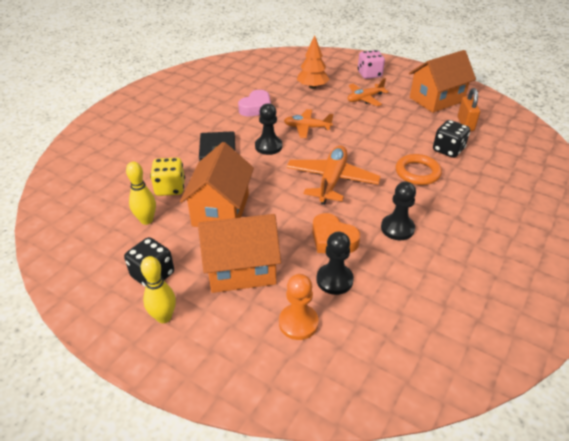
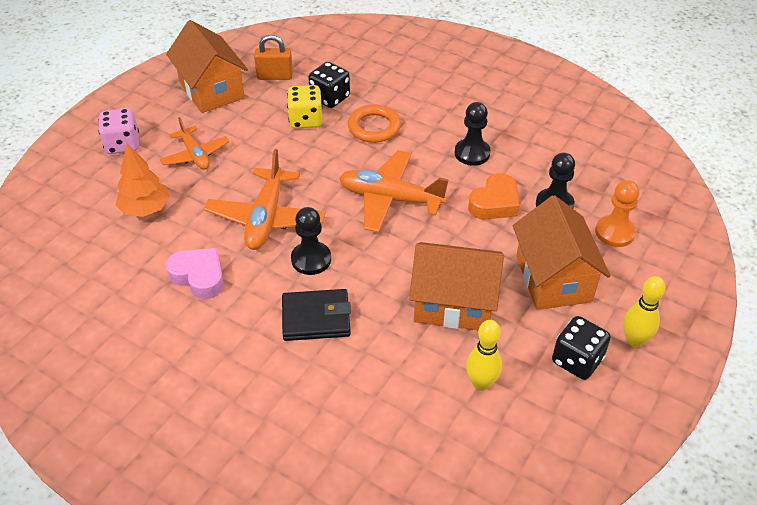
camera: 90 degrees left, 5 degrees up
yellow dice [150,158,185,196] -> yellow dice moved to [287,85,322,129]
orange plane [284,109,333,138] -> orange plane [204,149,326,250], size x1.58

